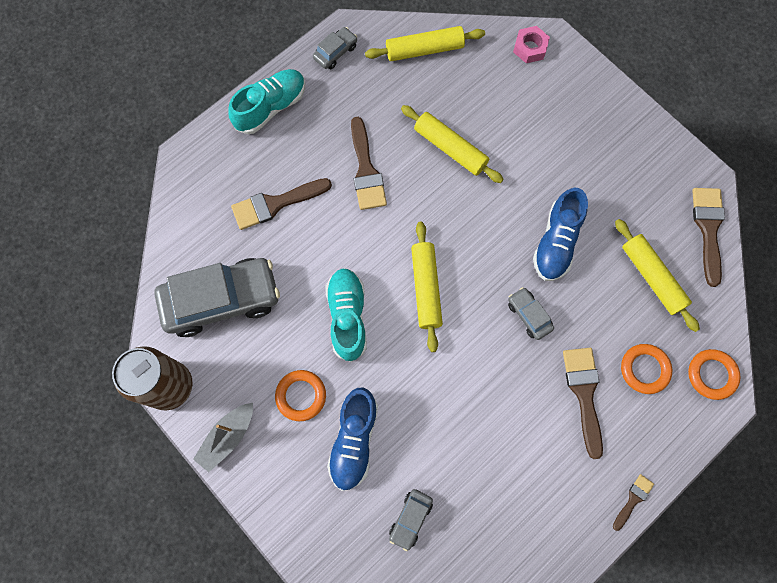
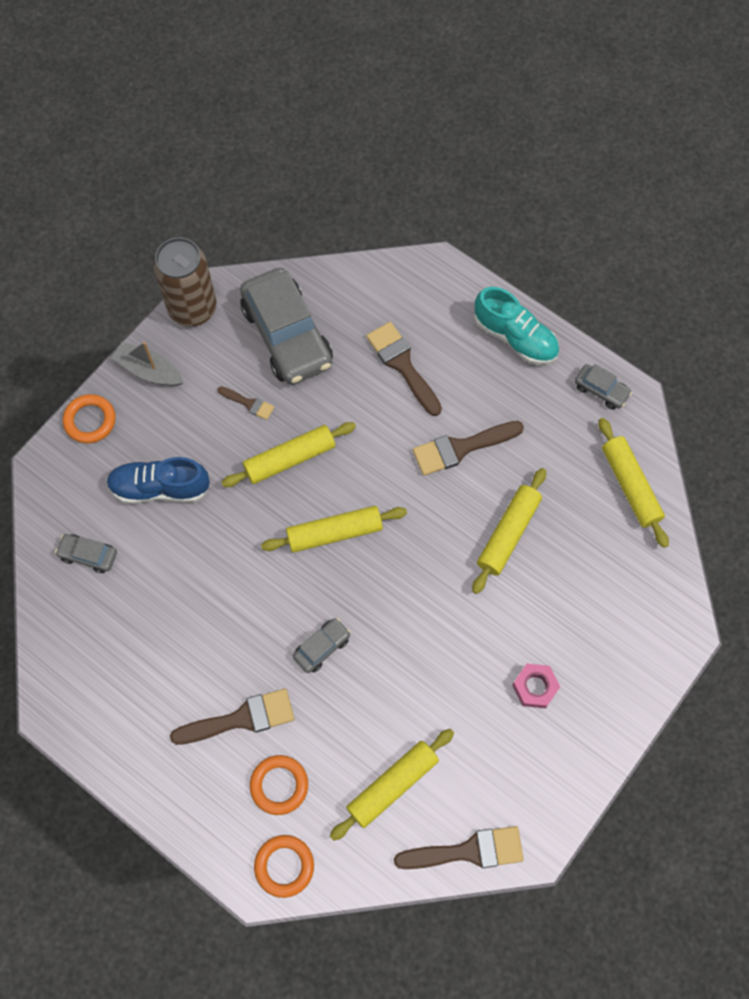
camera: 80 degrees right, 5 degrees down
orange ring [275,370,326,421] -> orange ring moved to [63,394,116,443]
turquoise shoe [325,268,367,362] -> yellow rolling pin [221,422,356,487]
pink nut [513,26,550,63] -> pink nut moved to [512,664,560,708]
blue shoe [533,188,588,281] -> none
brown brush [613,474,654,531] -> brown brush moved to [218,386,274,420]

